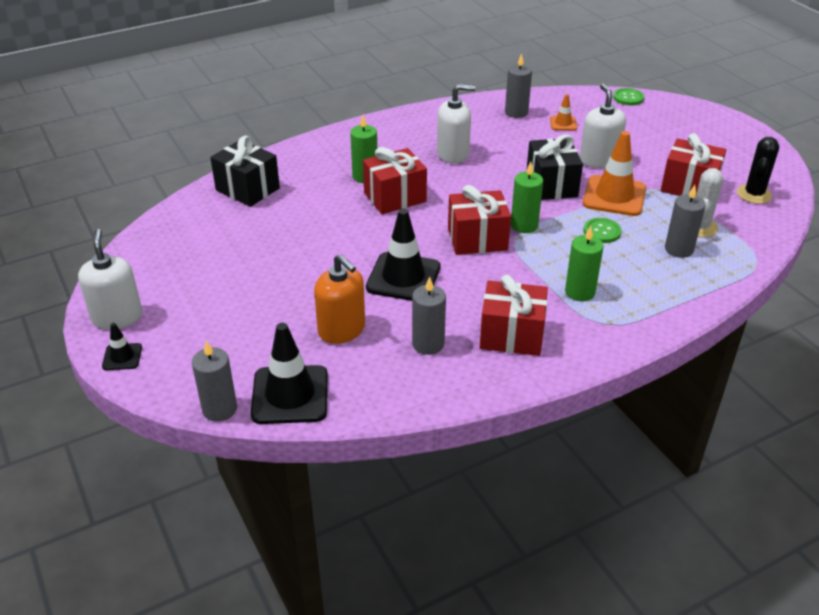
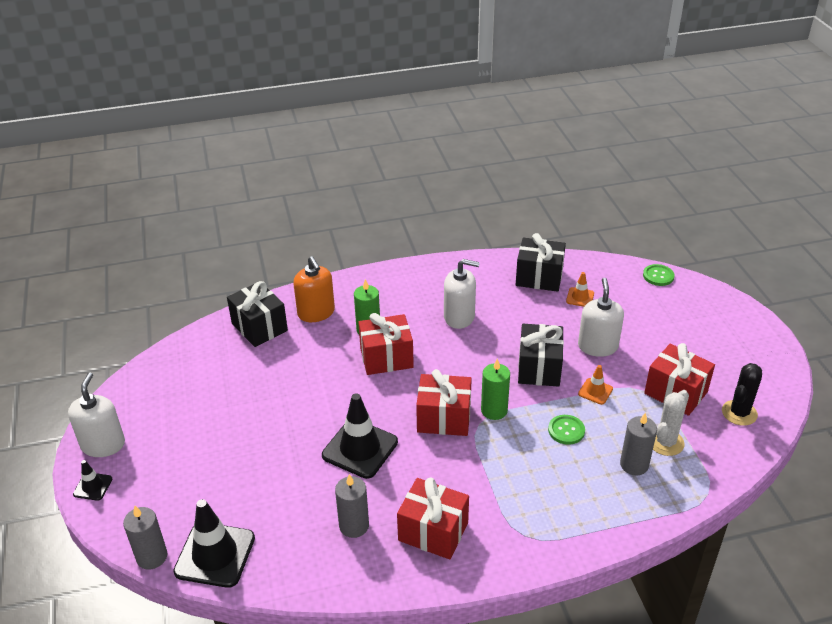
camera: 15 degrees right, 0 degrees up
orange soap dispenser [314,254,365,344] -> orange soap dispenser moved to [294,256,335,322]
grey candle [505,53,532,118] -> black gift [516,233,566,292]
green candle [565,226,604,301] -> none
orange traffic cone [583,131,646,216] -> orange traffic cone [578,365,613,405], size x0.50

